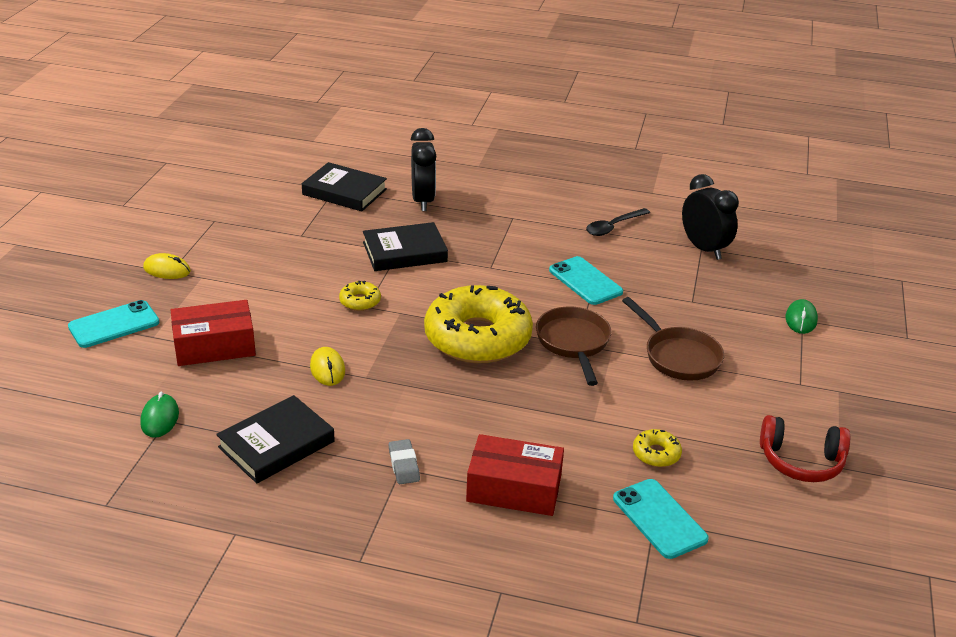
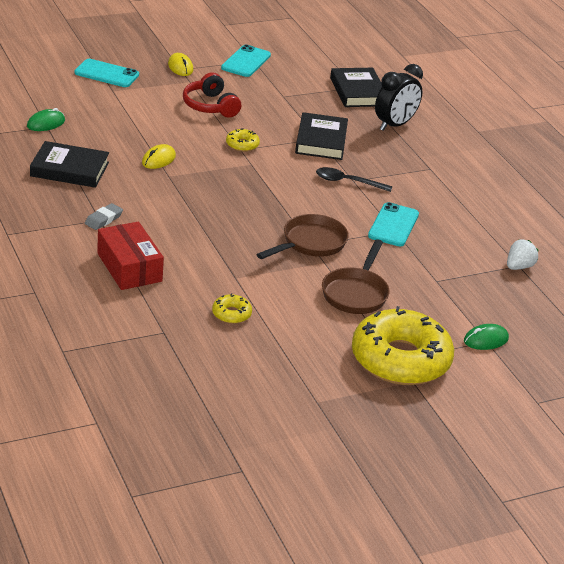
camera: 50 degrees right, 0 degrees up
red box [171,300,256,366] -> none
black book [363,222,448,271] -> black book turned 60 degrees clockwise [295,112,348,160]
yellow donut [424,285,533,363] -> yellow donut moved to [352,306,454,385]
black spoon [586,208,650,236] -> black spoon moved to [316,167,392,192]
turquoise phone [613,479,709,559] -> turquoise phone moved to [221,45,271,77]
black clock [682,174,739,260] -> white strawberry [507,239,539,270]
red headphones [760,415,850,482] -> red headphones moved to [183,72,241,118]

